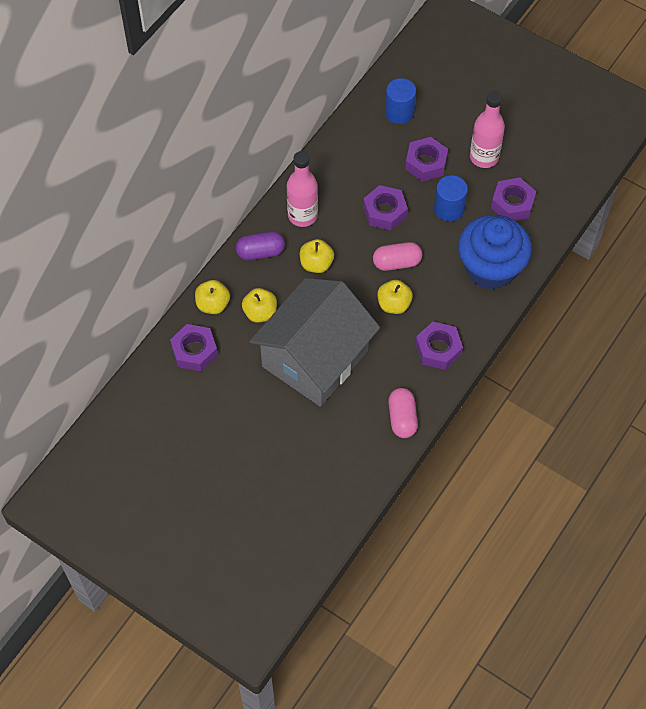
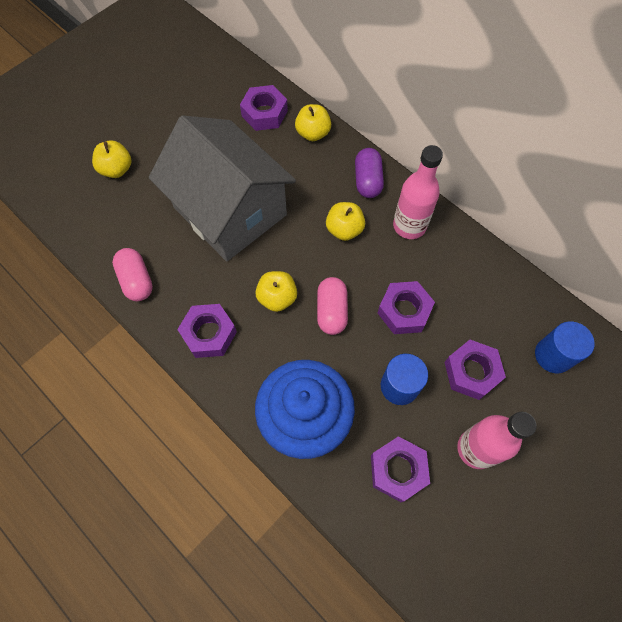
camera: 100 degrees right, 5 degrees up
yellow apple [242,288,277,323] -> yellow apple moved to [92,140,132,178]
pink capsule [388,388,418,438] -> pink capsule turned 60 degrees clockwise [112,248,153,301]

